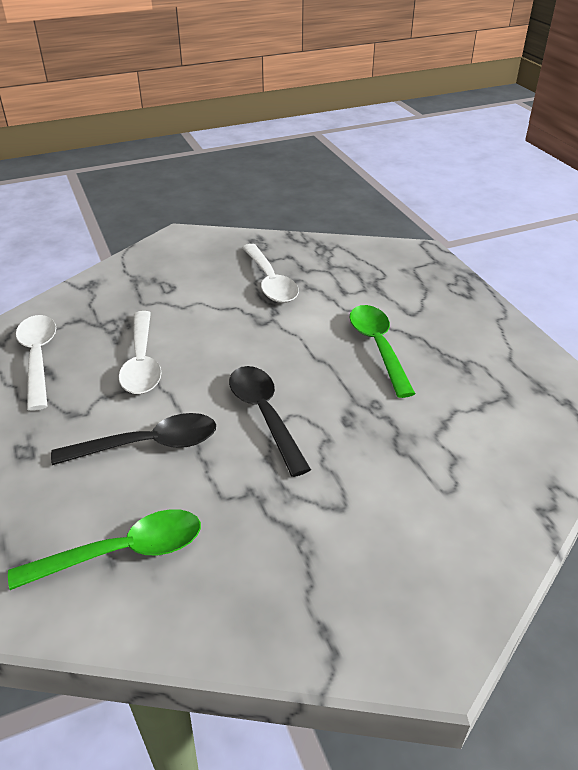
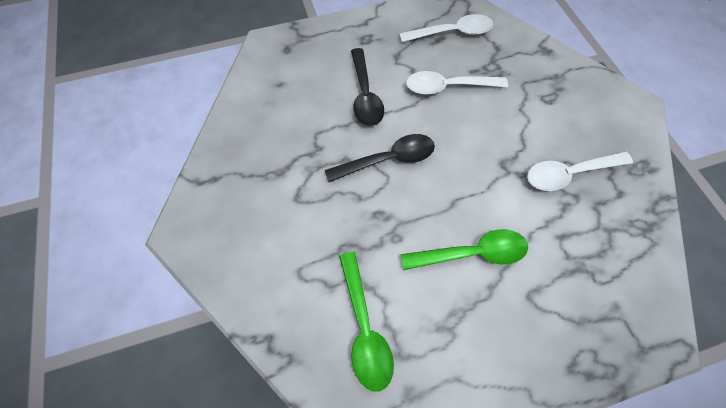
camera: 95 degrees right, 25 degrees up
green spoon [8,509,201,590] -> green spoon moved to [339,252,394,392]

